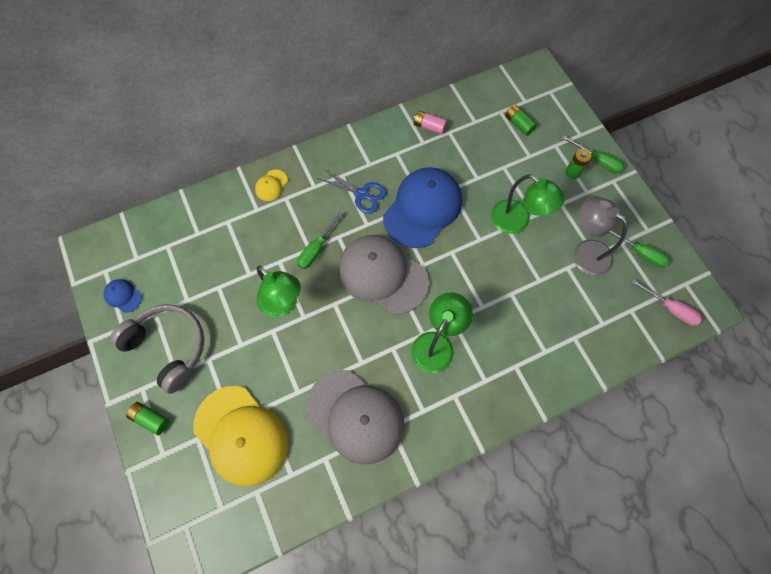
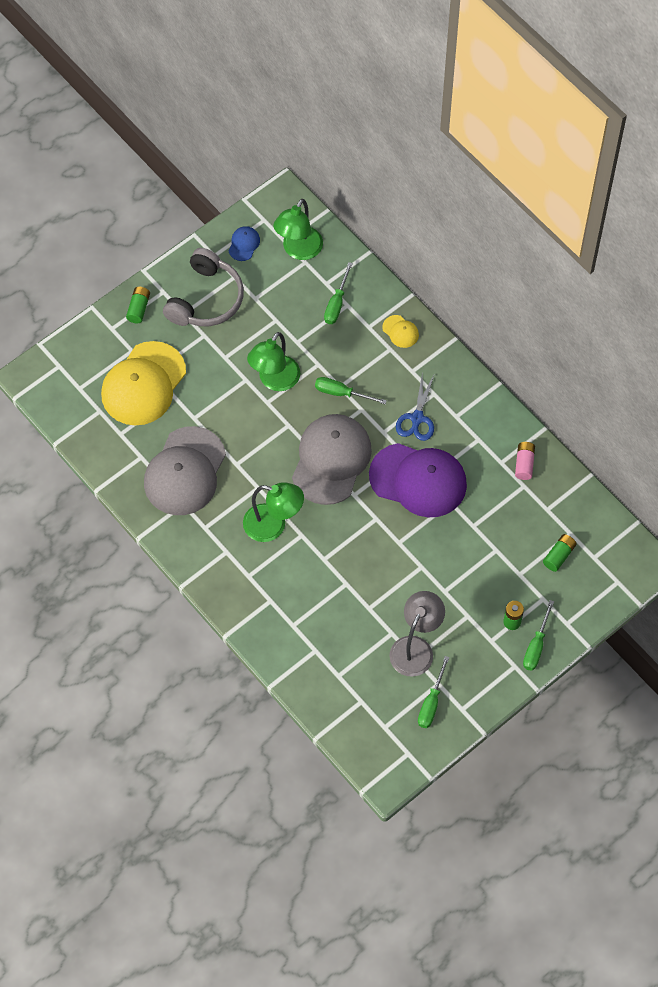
camera: 75 degrees right, 5 degrees down
yellow cap [255,170,288,201] -> yellow cap turned 150 degrees counterclockwise [382,315,419,348]
blue cap [383,167,462,248] -> purple cap [369,443,467,517]
green lamp [491,174,565,234] -> green lamp moved to [273,199,323,260]
pink screwdriver [631,279,702,326] -> none
none -> green screwdriver [324,262,353,324]

